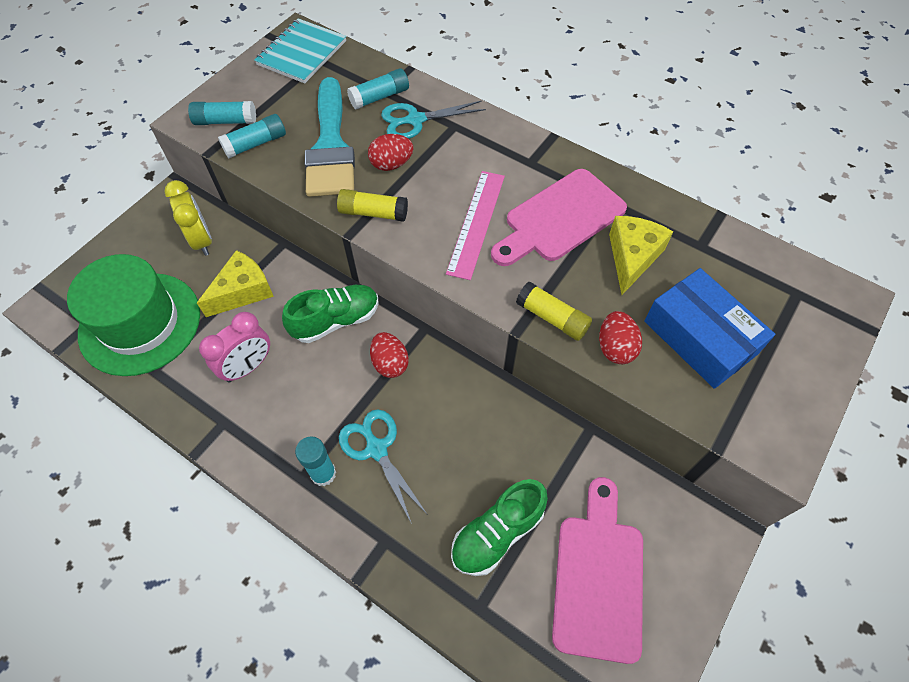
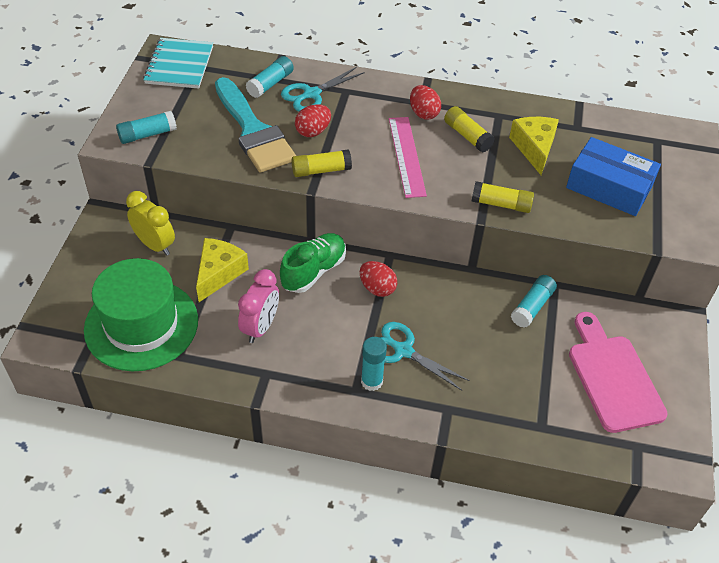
camera: 25 degrees left, 10 degrees down
turquoise glue stick [218,114,286,158] -> turquoise glue stick moved to [511,275,557,328]
green shoe [451,479,548,576] -> none
pink cutting board [491,169,627,266] -> yellow glue stick [444,106,495,153]
red egg [599,311,642,364] -> red egg moved to [410,85,441,120]

